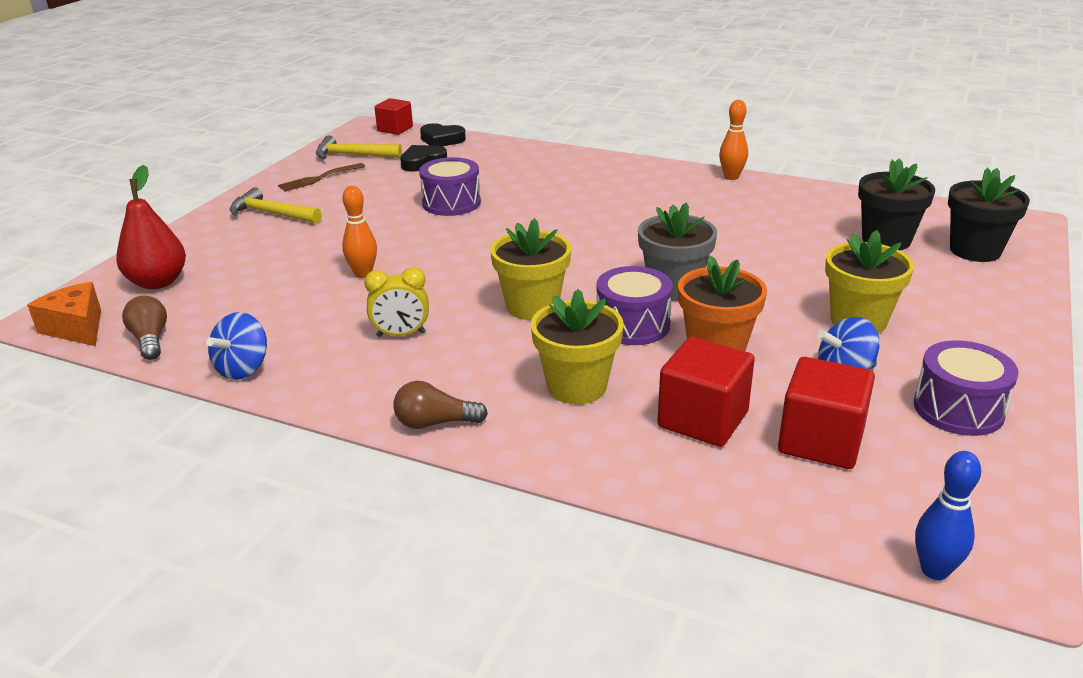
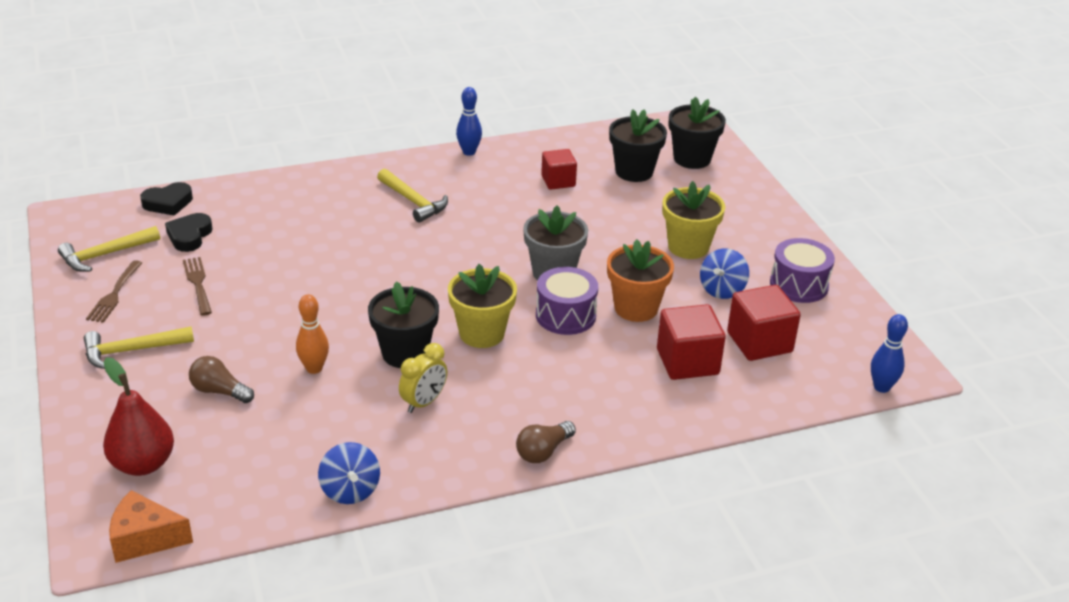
camera: 45 degrees left, 5 degrees up
brown light bulb [122,296,167,360] -> brown light bulb moved to [189,356,254,403]
red cube [375,98,413,135] -> red cube moved to [541,149,577,190]
purple drum [419,157,481,216] -> none
yellow flower pot [531,289,624,404] -> none
orange bowling pin [719,100,748,180] -> blue bowling pin [456,87,482,156]
none -> brown fork [183,257,212,315]
none -> black flower pot [368,281,439,368]
none -> yellow hammer [377,169,448,222]

